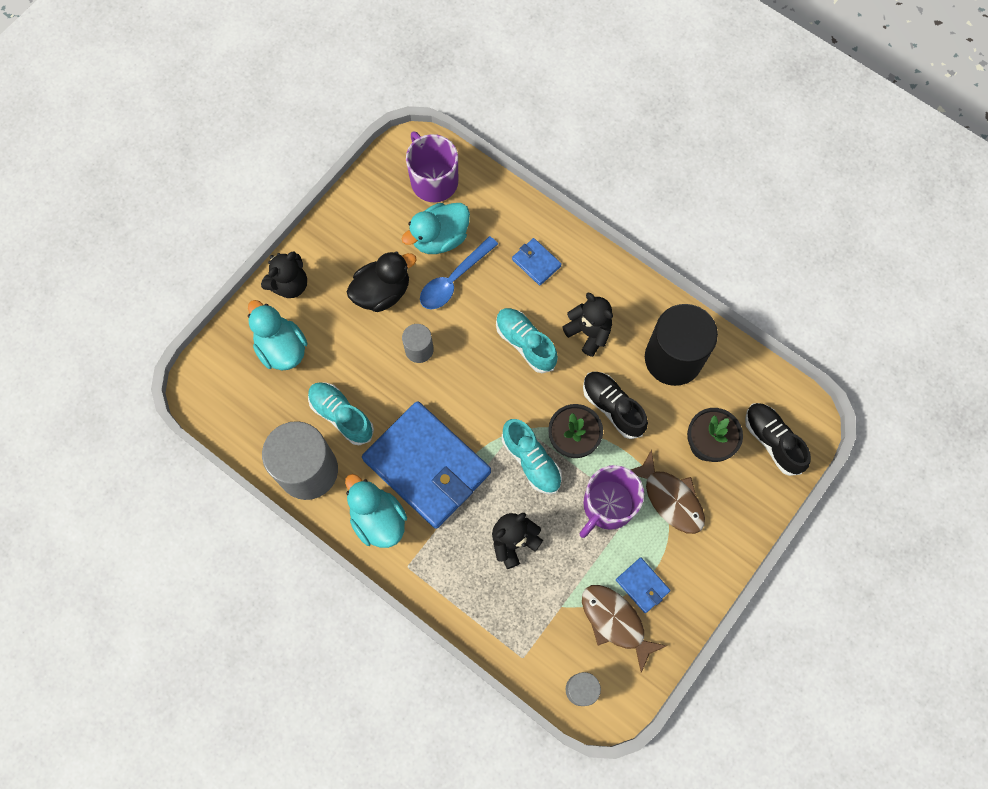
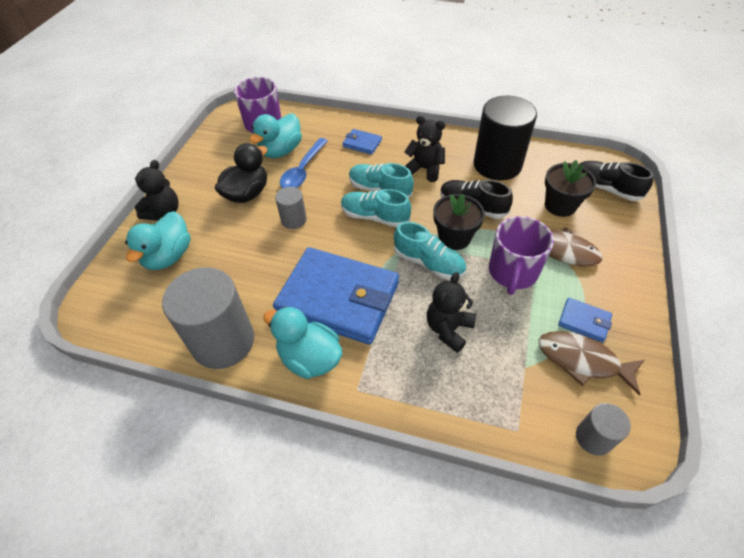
camera: 20 degrees left, 20 degrees down
turquoise duck [248,300,308,370] -> turquoise duck turned 105 degrees counterclockwise [125,211,191,270]
turquoise shoe [308,382,374,445] -> turquoise shoe moved to [341,189,411,227]

